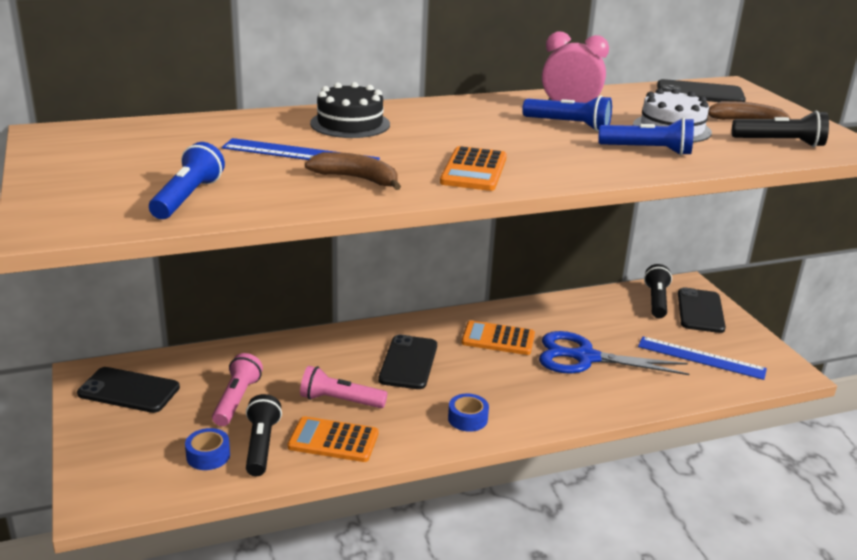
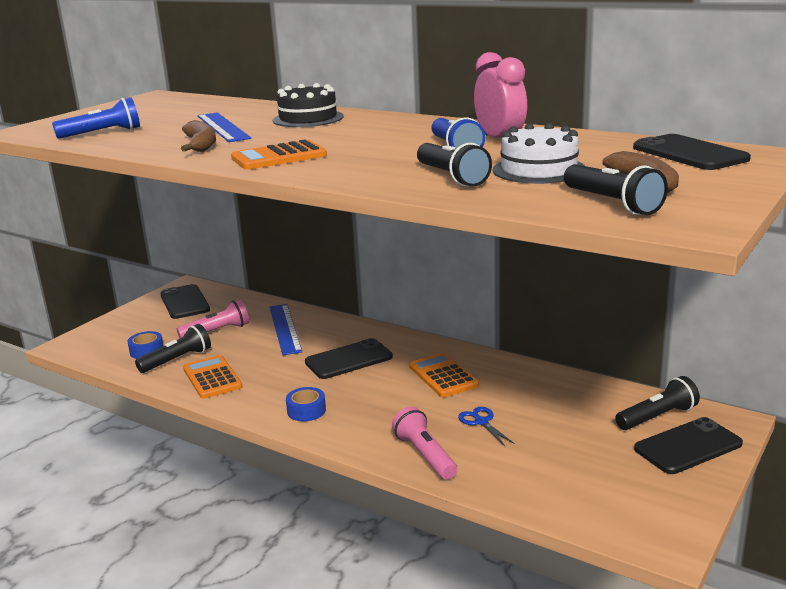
camera: 55 degrees right, 5 degrees down
pink flashlight [300,366,387,408] -> pink flashlight moved to [392,407,458,480]
blue scissors [539,331,689,375] -> blue scissors [458,407,515,446], size x0.45
blue flashlight [598,118,694,155] -> black flashlight [417,143,492,187]
blue ruler [638,336,767,380] -> blue ruler moved to [270,304,302,355]

